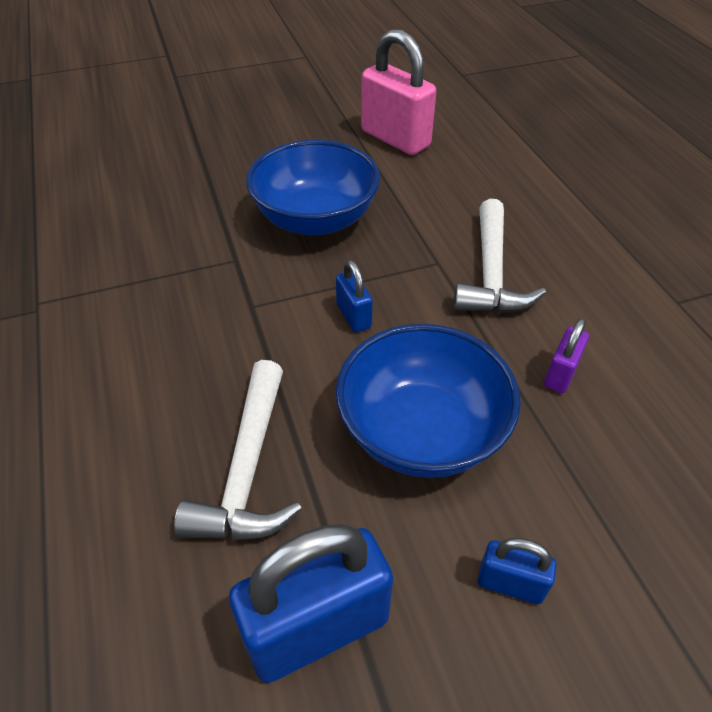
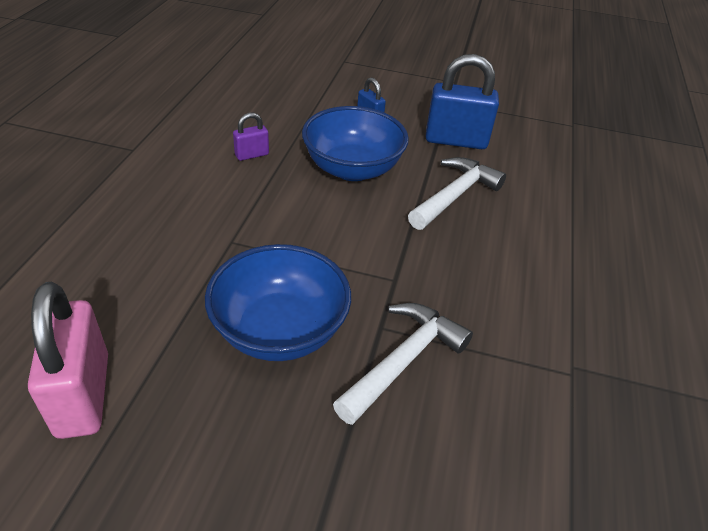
camera: 150 degrees left, 5 degrees down
blue padlock [336,260,373,332] -> none
white hammer [454,199,546,313] -> white hammer moved to [333,303,473,425]

